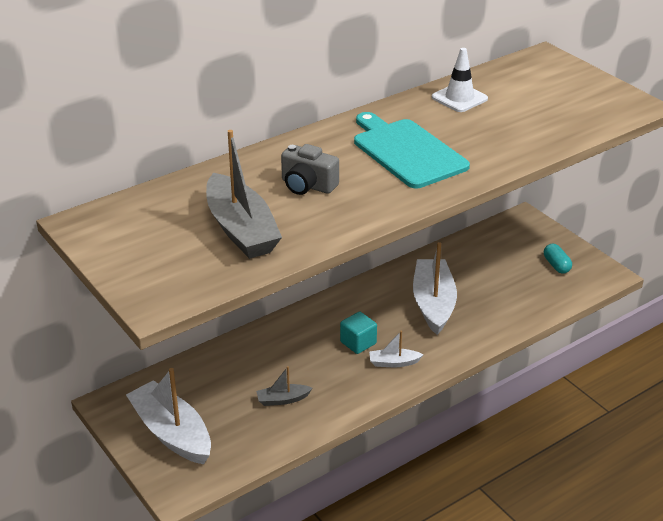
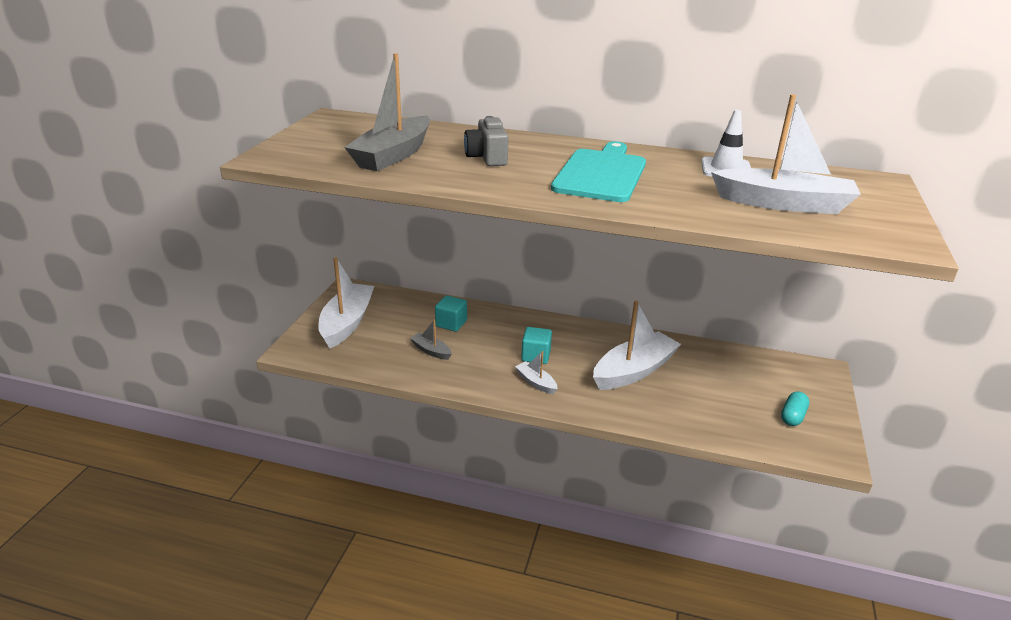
camera: 50 degrees right, 5 degrees down
none -> turquoise cube [435,296,467,332]
none -> white boat [711,94,861,214]

